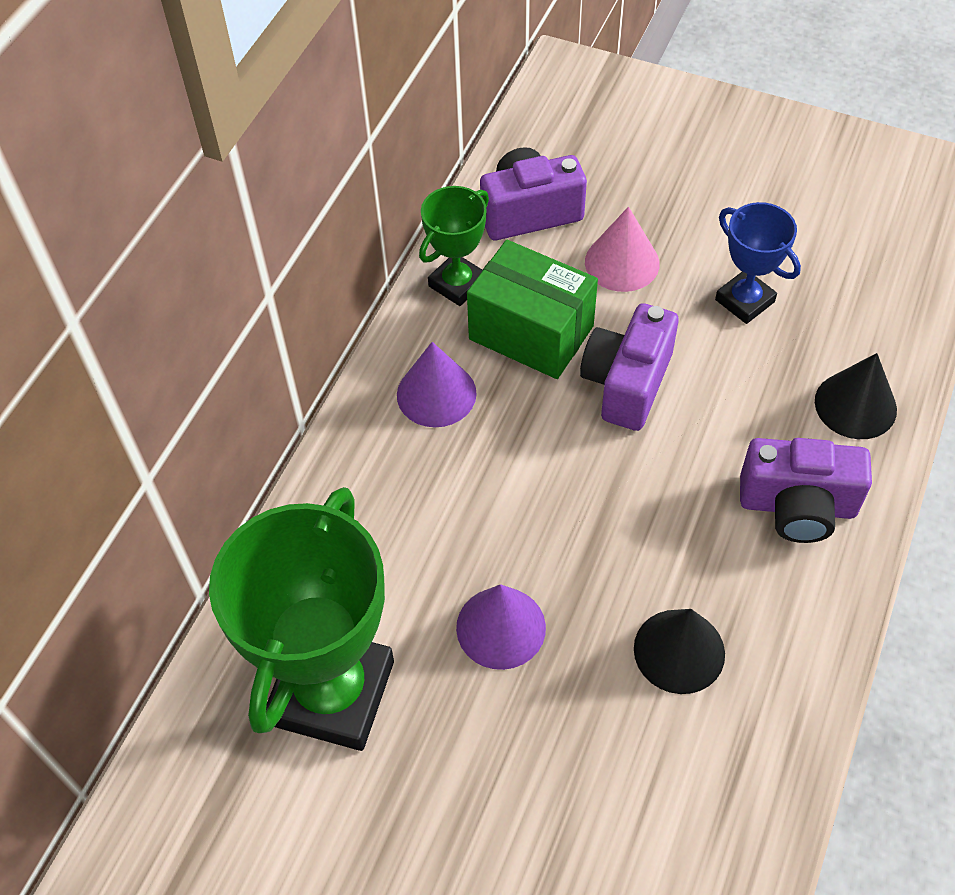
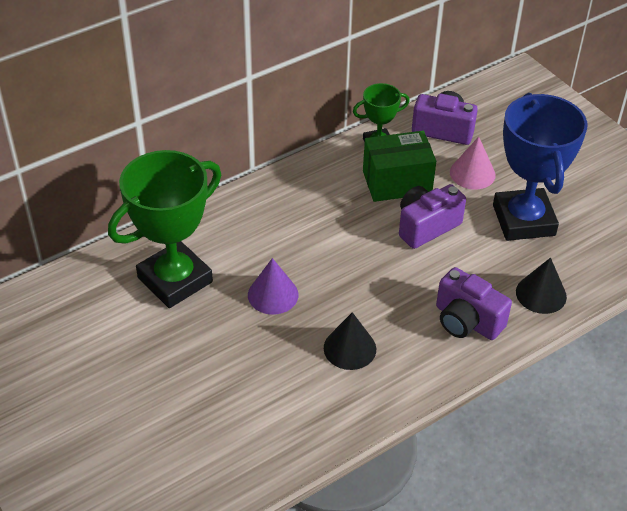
camera: 30 degrees right, 10 degrees down
purple cone [397,342,477,427] -> none
green box [467,240,598,379] -> green box turned 75 degrees counterclockwise [363,131,436,202]
blue trophy [715,202,801,324] -> blue trophy [493,93,587,241], size x1.94

